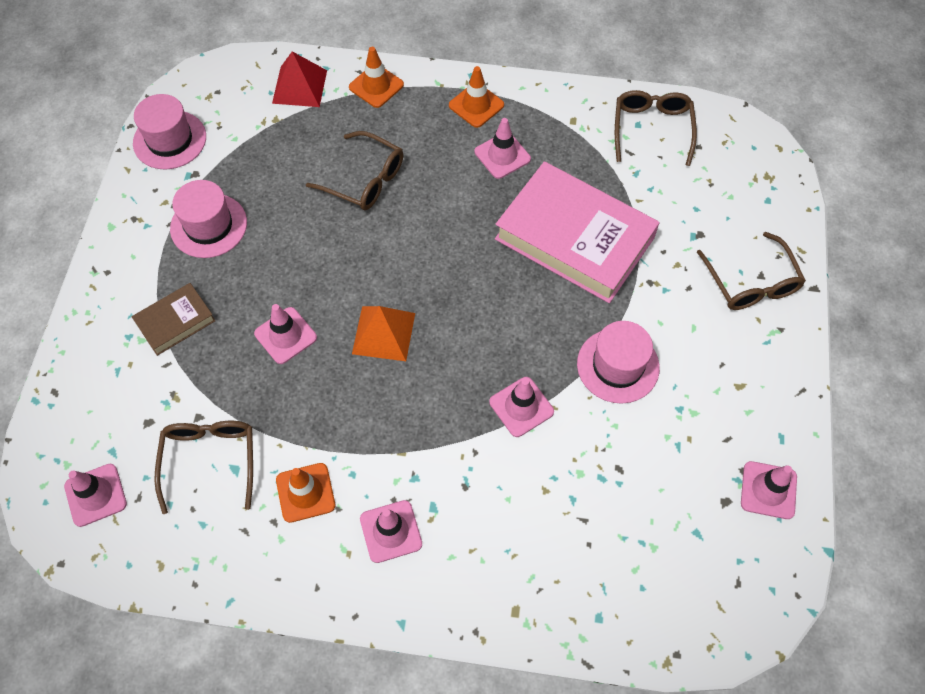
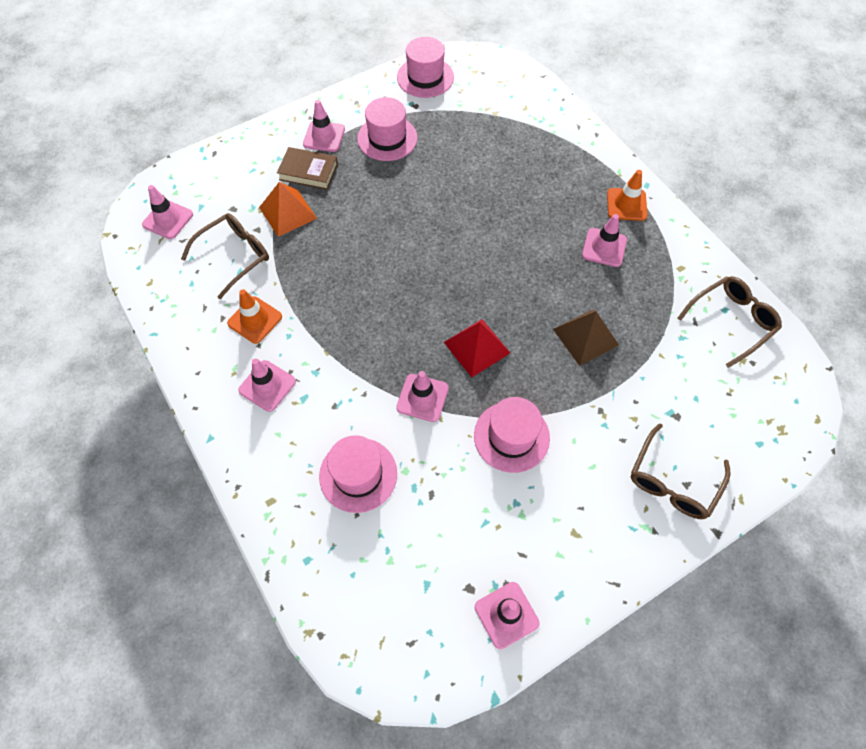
camera: 50 degrees right, 0 degrees up
pink traffic cone [254,304,317,364] -> pink traffic cone moved to [303,100,345,152]
red pyramid [272,51,327,107] -> red pyramid moved to [444,319,510,377]
brown glasses [306,131,403,210] -> none
orange traffic cone [349,47,404,108] -> none
orange pyramid [352,306,415,361] -> orange pyramid moved to [259,182,317,237]
pink book [495,161,660,303] -> brown pyramid [553,310,619,366]
none -> pink hat [319,435,397,513]

